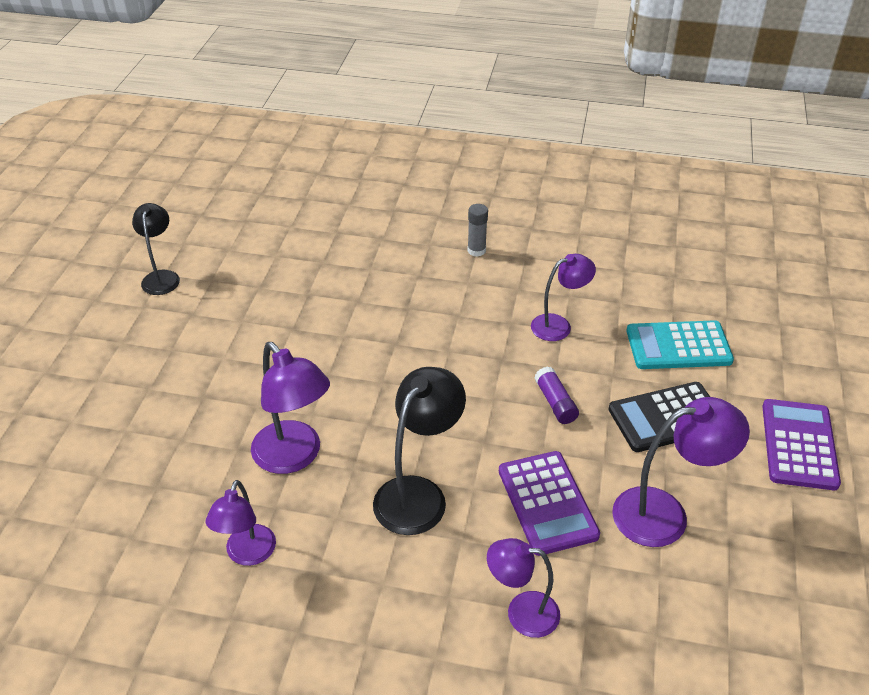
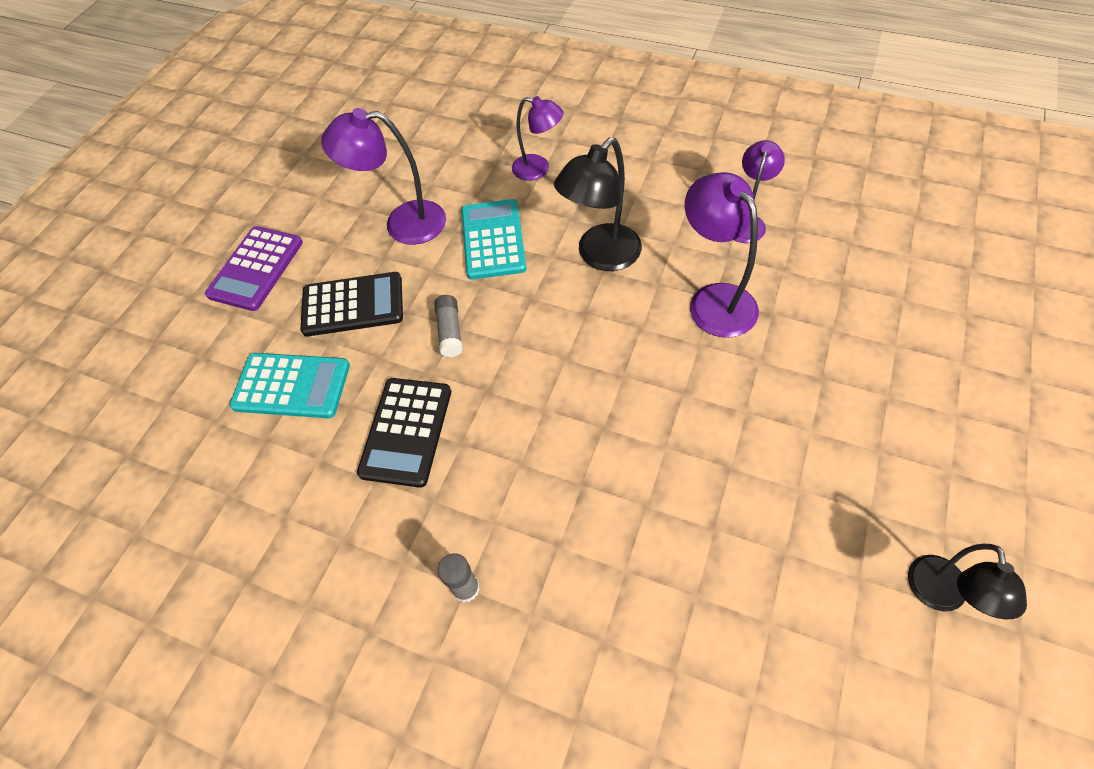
camera: 165 degrees left, 15 degrees up
purple calculator [499,451,600,556] -> turquoise calculator [461,199,527,280]
purple lamp [531,254,596,341] -> black calculator [357,378,451,488]
purple glue stick [534,366,579,424] -> grey glue stick [434,295,463,357]

